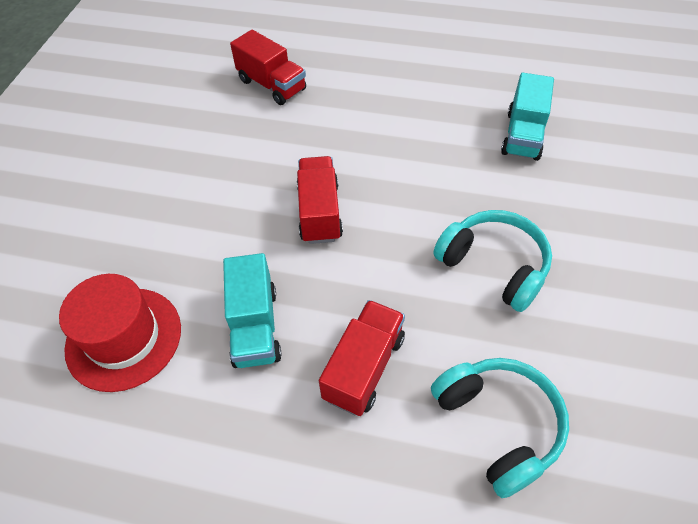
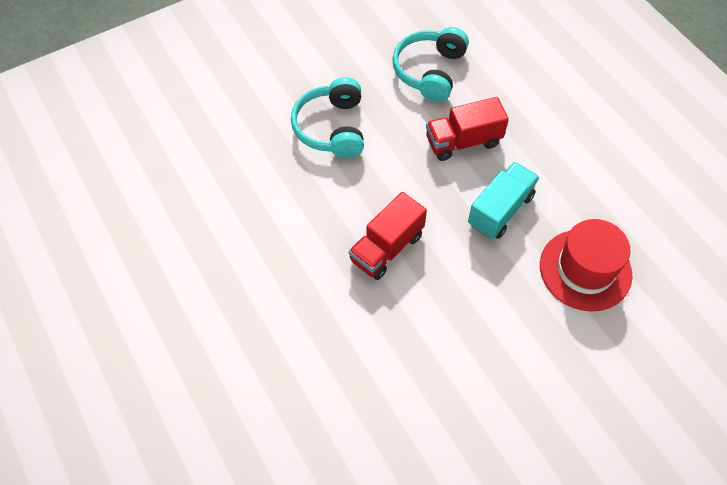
camera: 135 degrees left, 5 degrees up
red truck [230,30,306,105] -> none
turquoise truck [501,73,554,161] -> none

